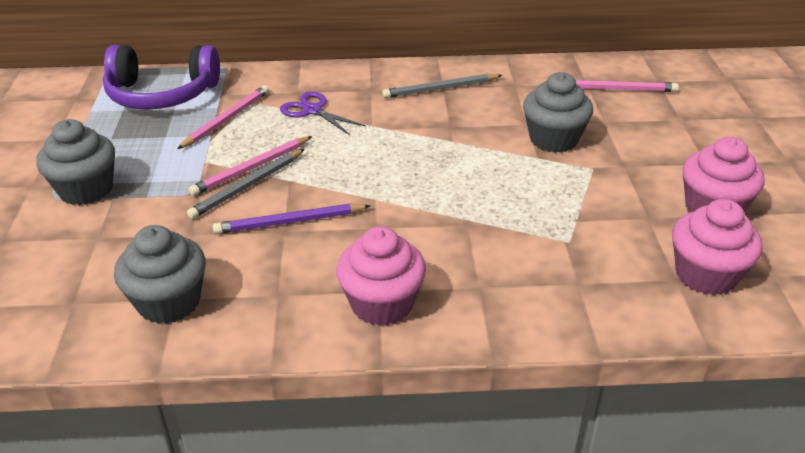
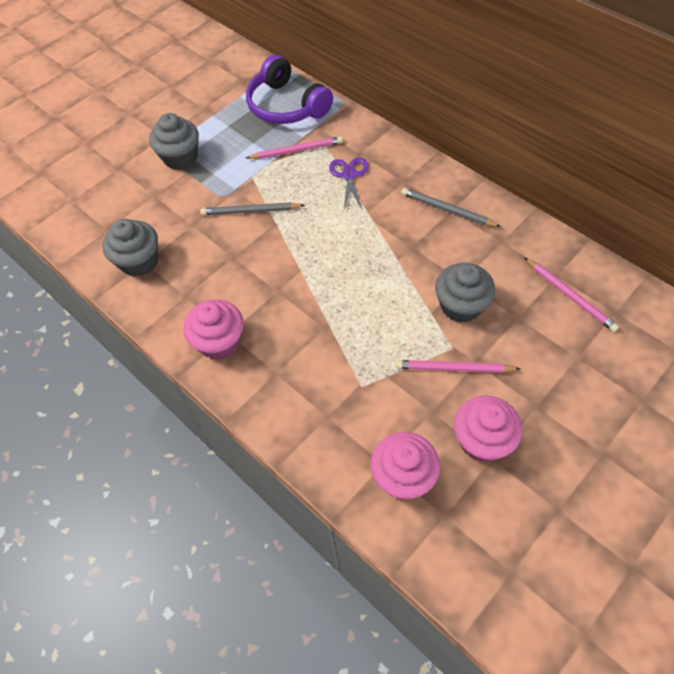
camera: 50 degrees right, 20 degrees up
pink pencil [188,136,312,196] -> pink pencil moved to [395,360,520,373]
purple pencil [213,204,371,234] -> none

